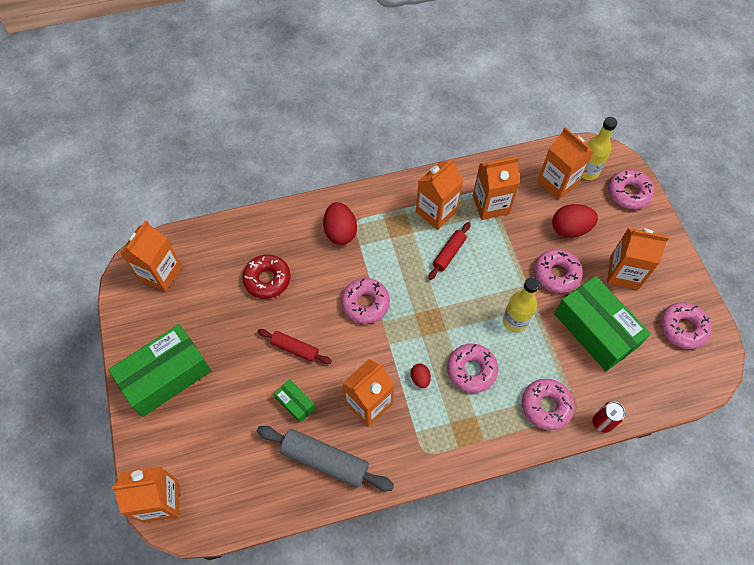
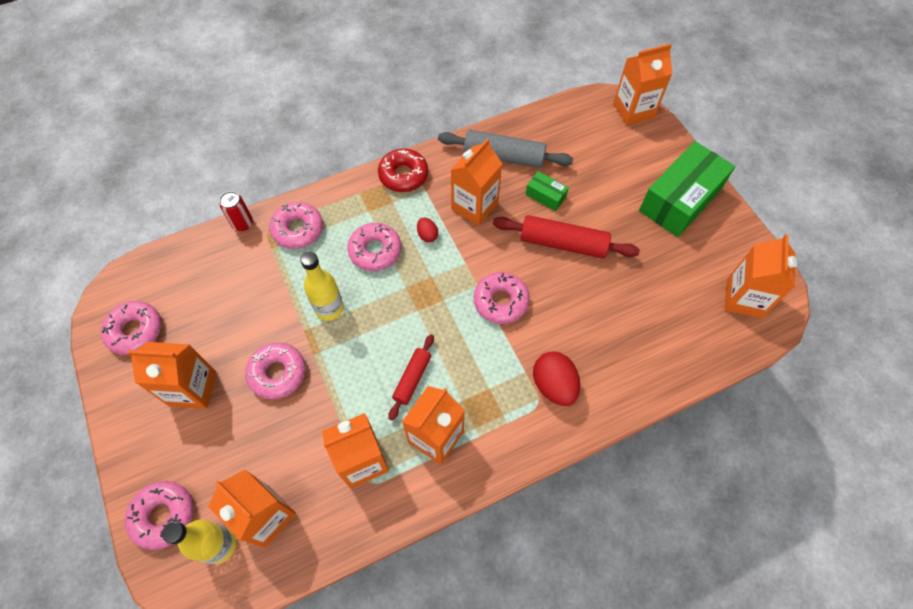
camera: 170 degrees right, 0 degrees up
red donut [242,254,291,299] -> red donut moved to [378,149,428,192]
red rolling pin [258,329,332,364] -> red rolling pin [493,215,640,259], size x1.68
red egg [552,204,598,238] -> none
green box [554,276,651,371] -> none

